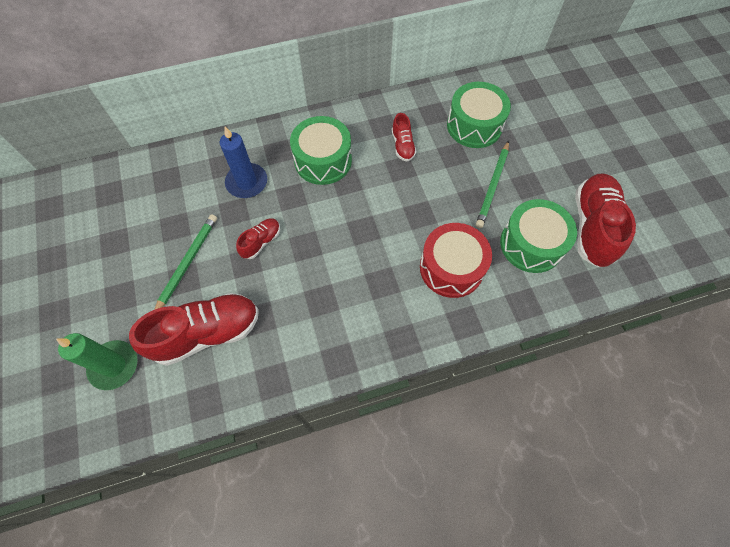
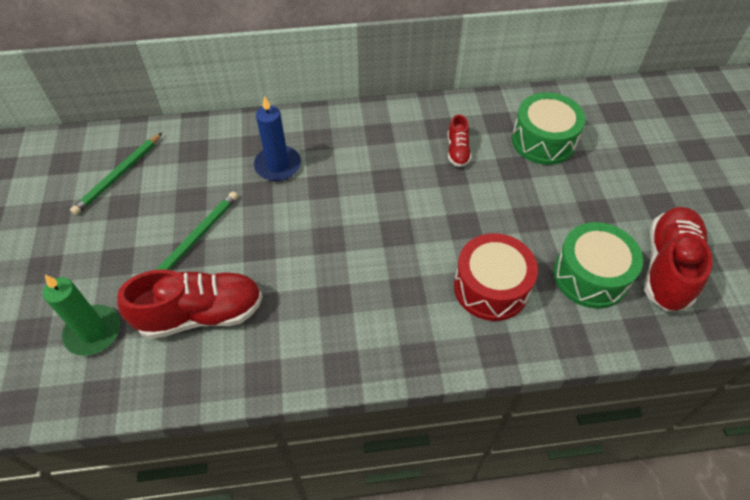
camera: 10 degrees right, 10 degrees down
red shoe [236,218,280,259] -> none
green drum [290,116,352,185] -> none
green pencil [476,141,509,228] -> green pencil moved to [70,133,162,215]

